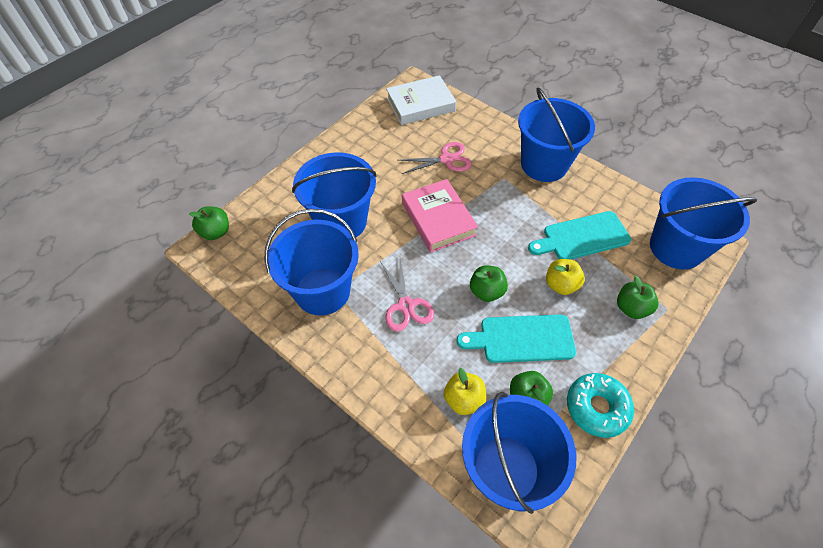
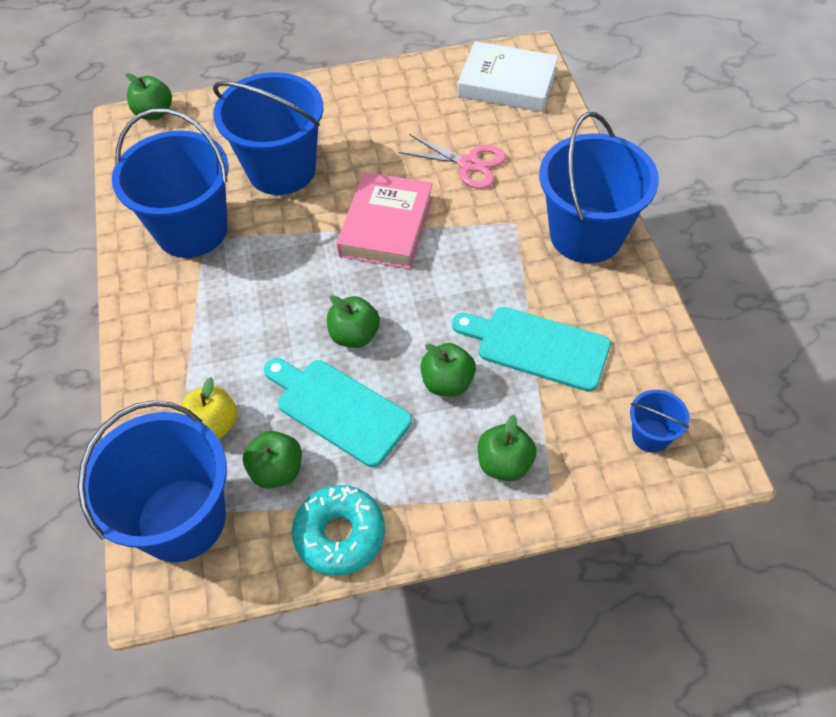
camera: 40 degrees right, 0 degrees up
pink scissors [380,259,434,332] -> none
yellow apple [546,259,585,295] -> green apple [420,343,476,397]
blue bucket [650,177,757,270] -> blue bucket [630,390,690,453], size x0.44

